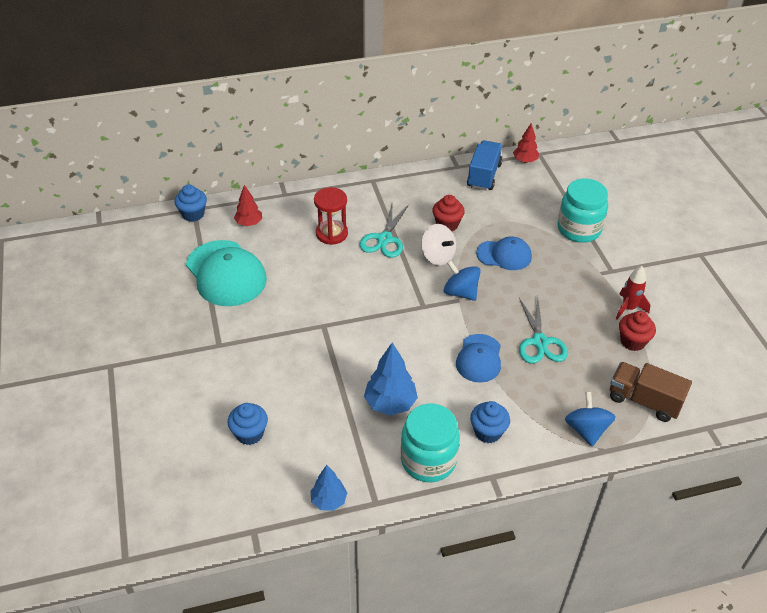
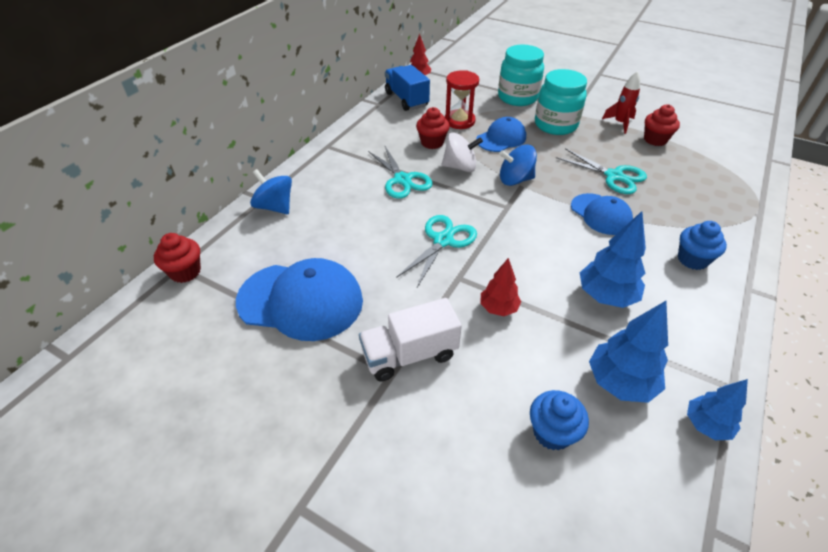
camera: 45 degrees left, 0 degrees up
blue cupcake [174,184,207,222] -> red cupcake [154,233,201,283]
turquoise cap [186,240,267,306] -> blue cap [236,258,363,341]
red tree [234,185,262,226] -> red tree moved to [480,258,521,316]
red hourglass [314,187,348,245] -> red hourglass moved to [445,70,479,129]
turquoise jar [401,404,460,482] -> turquoise jar moved to [535,69,587,135]
blue spinning top [565,392,615,447] -> blue spinning top moved to [250,169,292,214]
brown truck [610,362,692,422] -> none
none -> white truck [359,298,462,381]
none -> turquoise scissors [396,215,477,287]
none -> blue tree [589,301,668,403]

